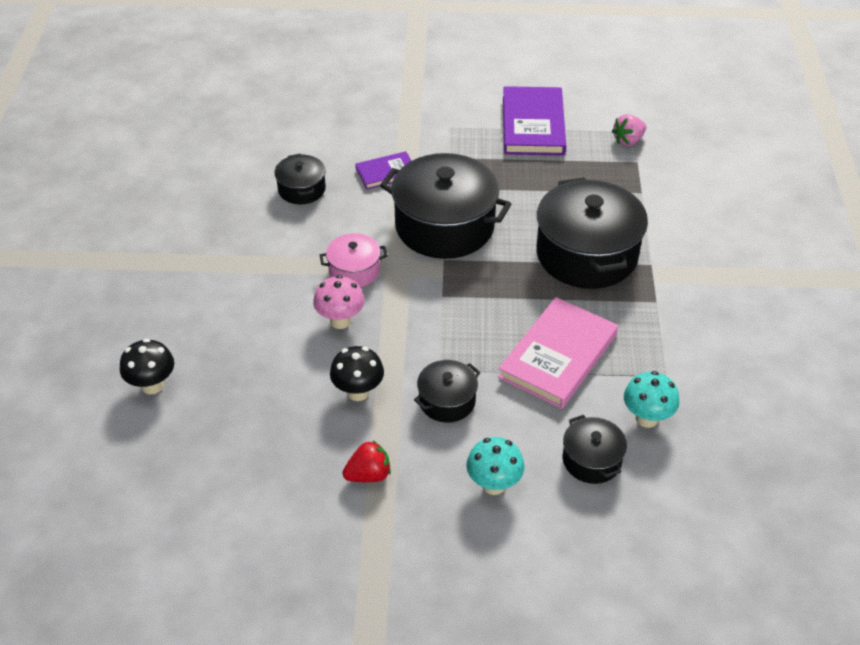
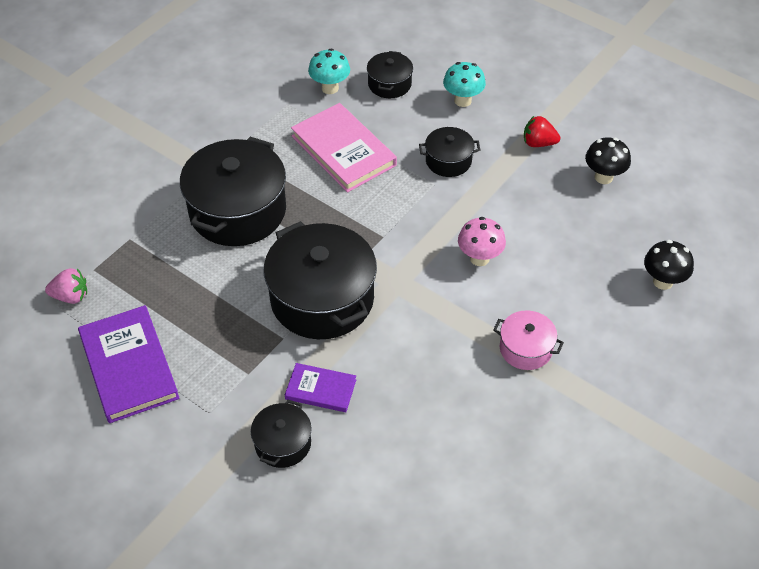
camera: 145 degrees left, 5 degrees up
black pot [274,154,326,204] -> black pot moved to [251,400,312,468]
pink pot [320,233,388,287] -> pink pot moved to [493,310,564,370]
black mushroom [330,346,384,401] -> black mushroom moved to [585,137,631,184]
pink book [498,297,618,409] -> pink book turned 75 degrees clockwise [291,103,397,192]
purple book [503,86,566,156] -> purple book turned 60 degrees counterclockwise [78,305,180,423]

